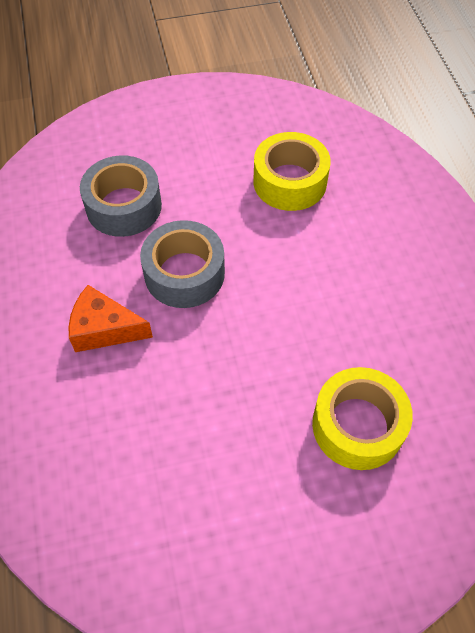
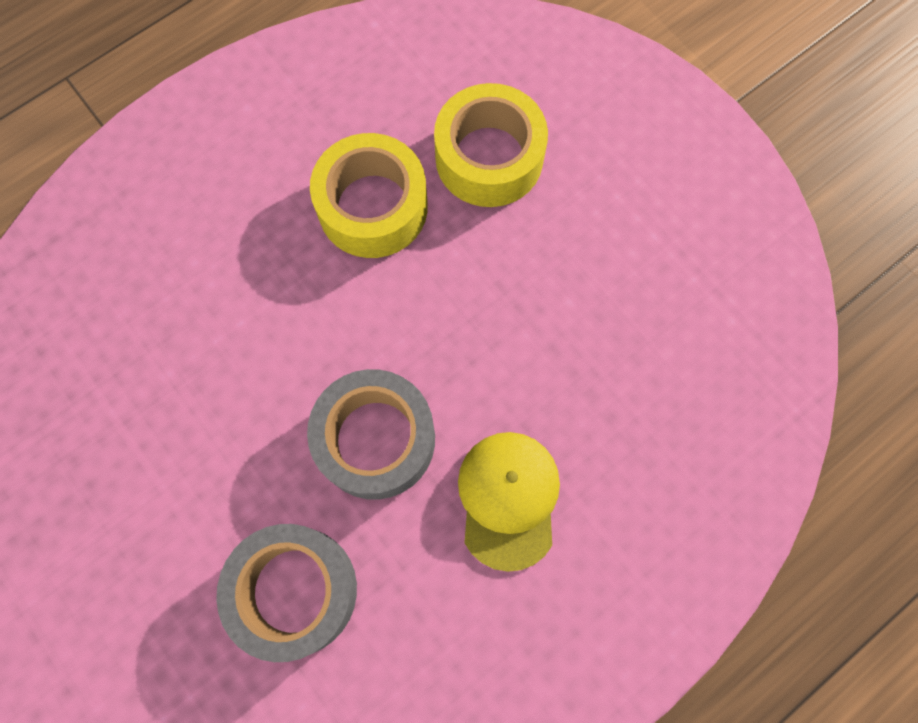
camera: 115 degrees left, 15 degrees up
orange cheese [69,285,153,352] -> yellow cap [458,432,560,572]
yellow tape [253,132,331,211] -> yellow tape moved to [310,133,428,258]

